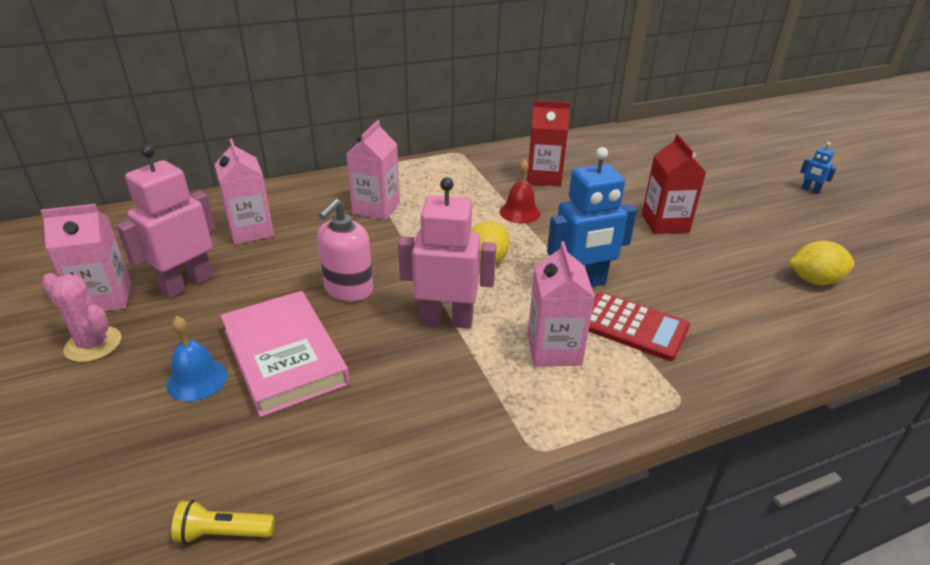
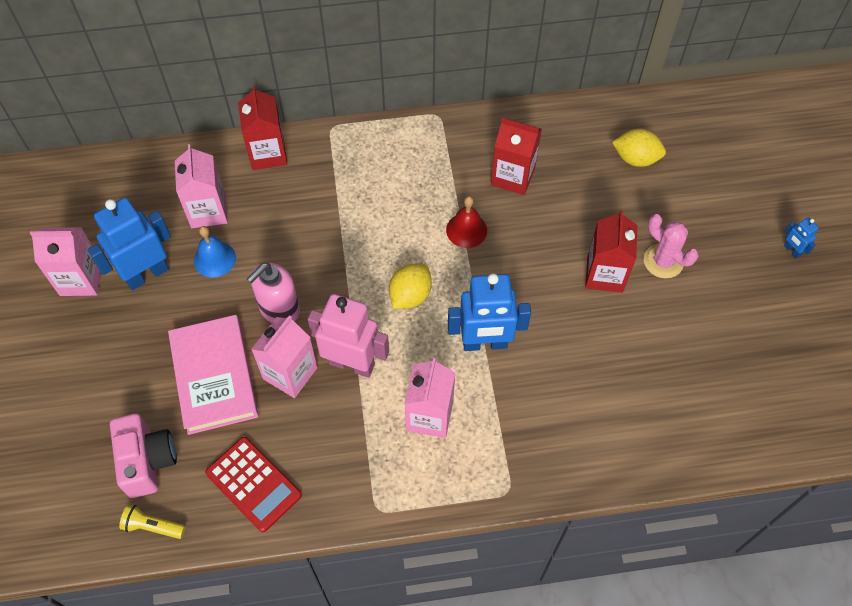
camera: 15 degrees right, 25 degrees up
pink cactus [42,273,121,362] -> pink cactus moved to [644,214,699,278]
pink robot [116,145,216,298] -> blue robot [88,197,171,290]
blue bell [166,316,228,402] -> blue bell moved to [194,226,236,278]
pink carton [346,120,400,220] -> pink carton moved to [251,315,317,398]
red calculator [589,292,690,361] -> red calculator moved to [205,437,302,532]
yellow lemon [789,241,855,285] -> yellow lemon moved to [612,129,666,167]
none -> pink camera [110,413,177,498]
none -> red carton [238,85,287,170]

